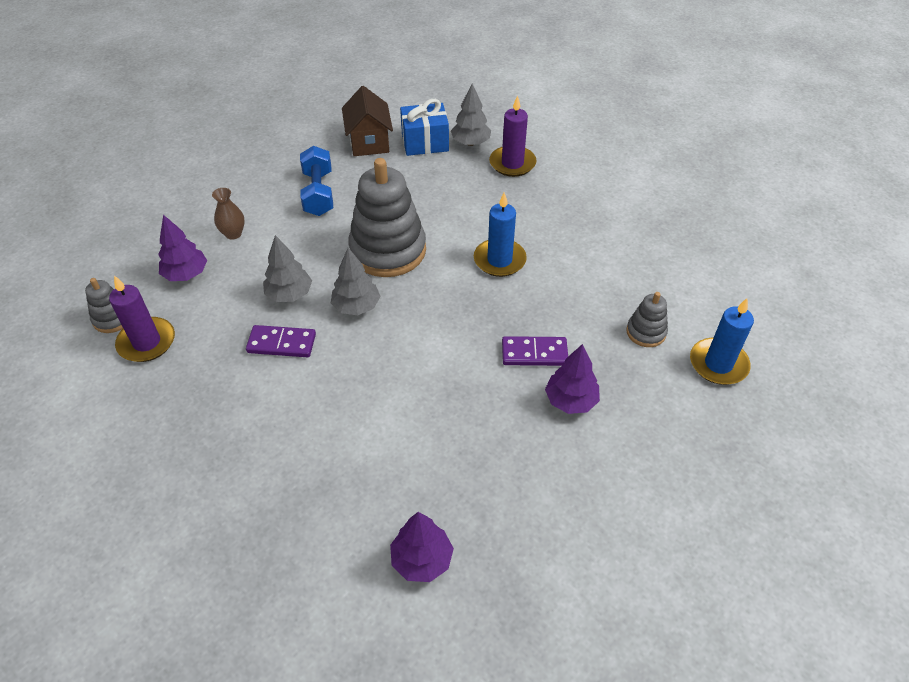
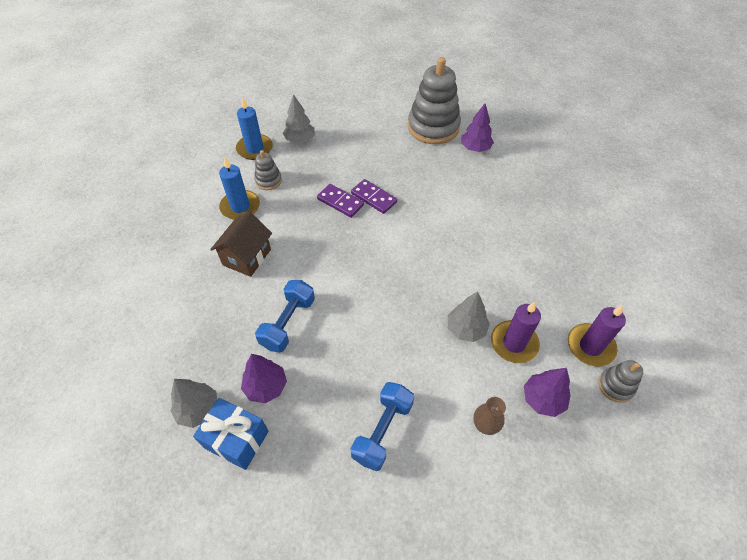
camera: 145 degrees left, 5 degrees up
purple domino [246,325,316,357] -> purple domino moved to [351,179,397,214]
grey tree [331,248,381,315] -> grey tree moved to [283,94,315,143]
brown house [342,86,393,156] -> brown house moved to [210,211,272,277]
grey stacking toy [348,158,426,277] -> grey stacking toy moved to [408,57,461,144]
blue candle [474,192,527,277] -> blue candle moved to [219,157,260,220]
purple candle [489,95,537,177] -> purple candle moved to [491,302,541,363]
purple tree [545,344,600,414] -> purple tree moved to [241,354,287,403]
none -> blue dumbbell [255,280,315,352]

